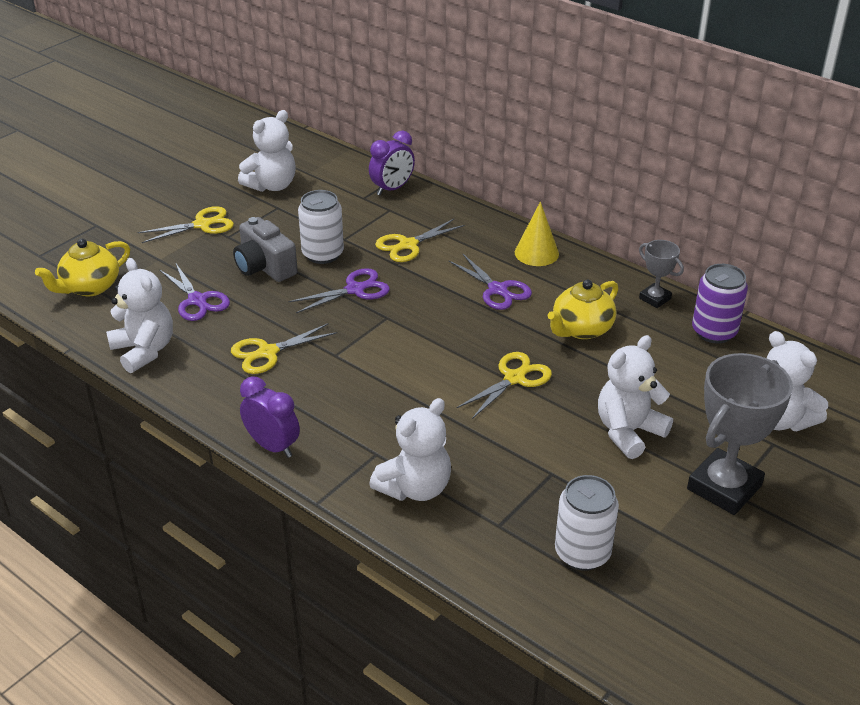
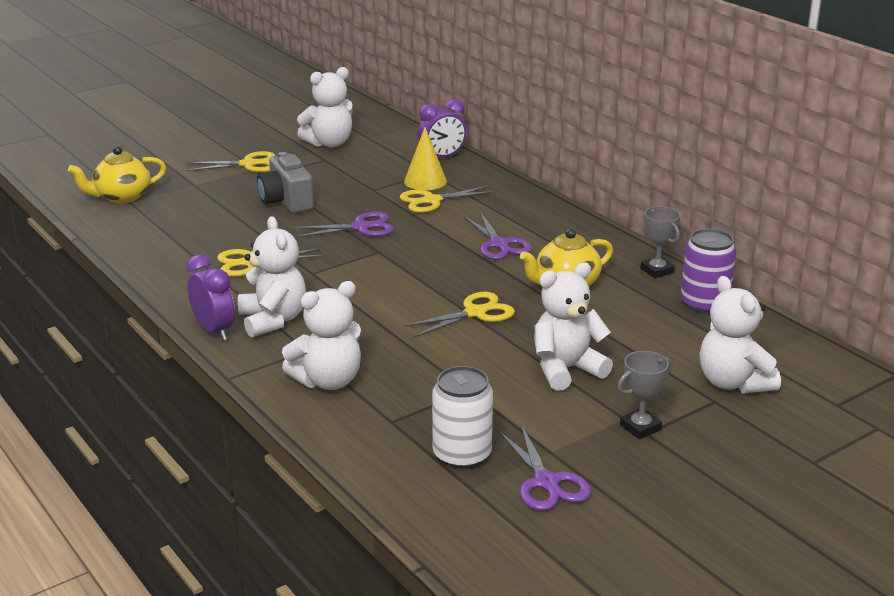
camera: 15 degrees right, 10 degrees down
white teddy bear [106,258,173,373] -> white teddy bear moved to [238,216,306,338]
purple scissors [159,262,230,321] -> purple scissors moved to [499,425,591,511]
white can [298,190,344,264] -> none
yellow cone [515,202,559,266] -> yellow cone moved to [404,127,447,190]
grey trophy [687,353,793,515] -> grey trophy [617,351,672,439], size x0.51

